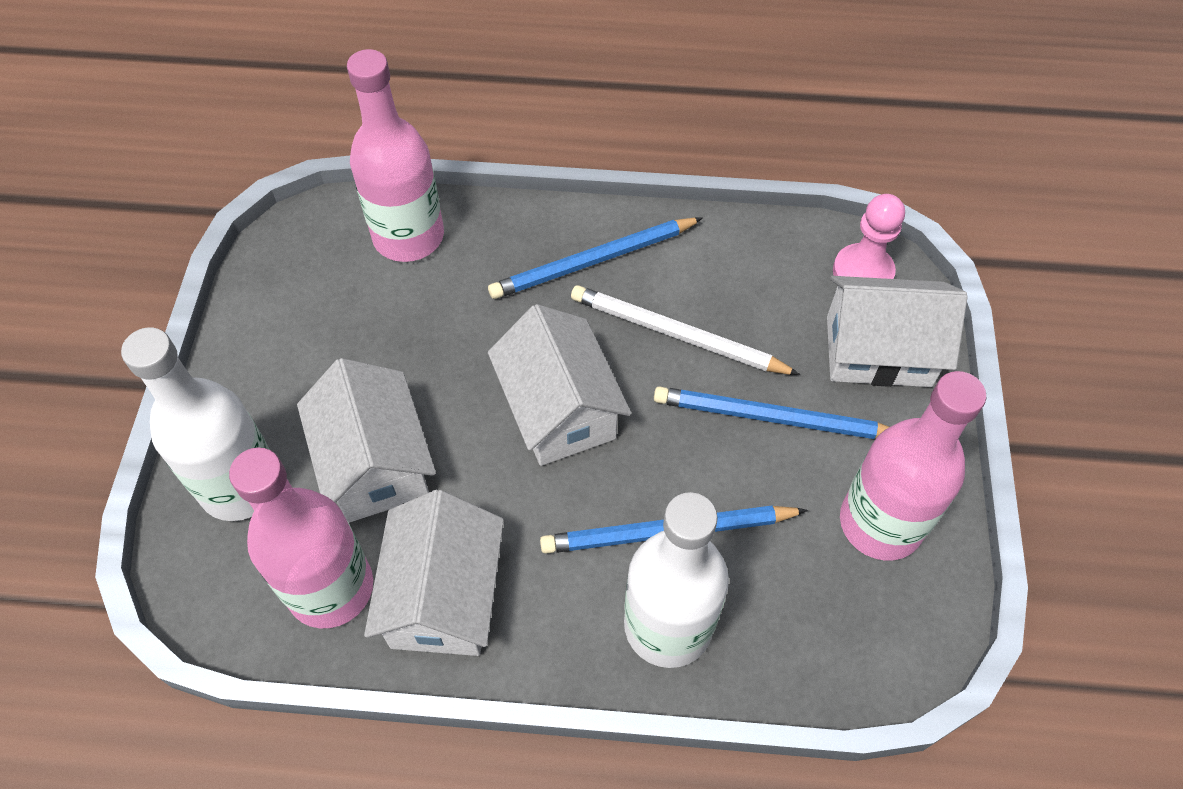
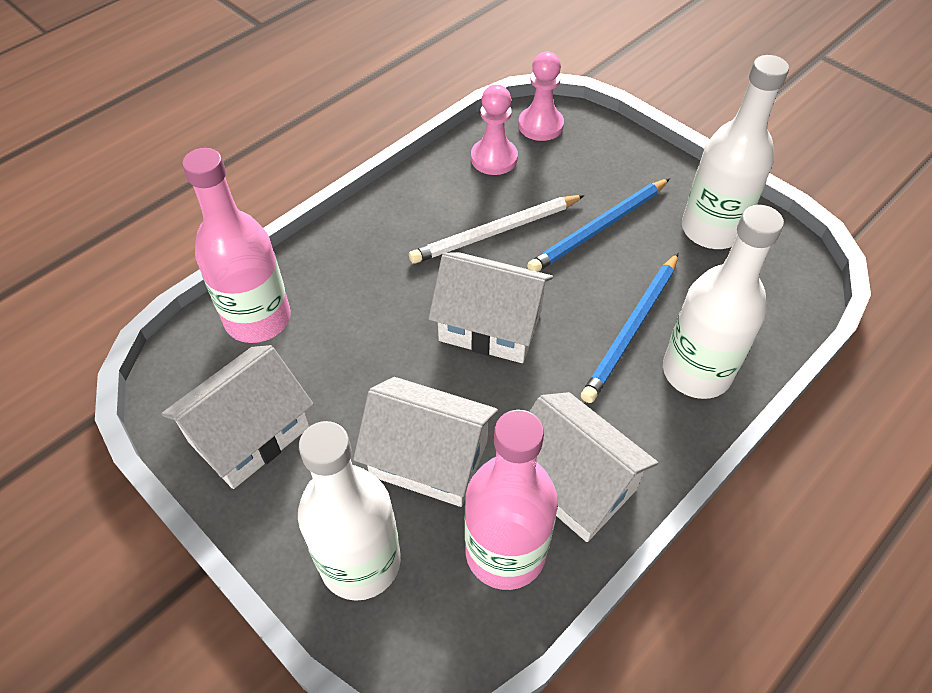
camera: 50 degrees left, 5 degrees down
blue pencil [488,218,703,299] -> none
white house [827,276,968,387] -> white house moved to [162,345,313,489]
pink bottle [840,371,986,561] -> white bottle [682,55,789,249]
none -> pink pawn [471,85,518,175]

